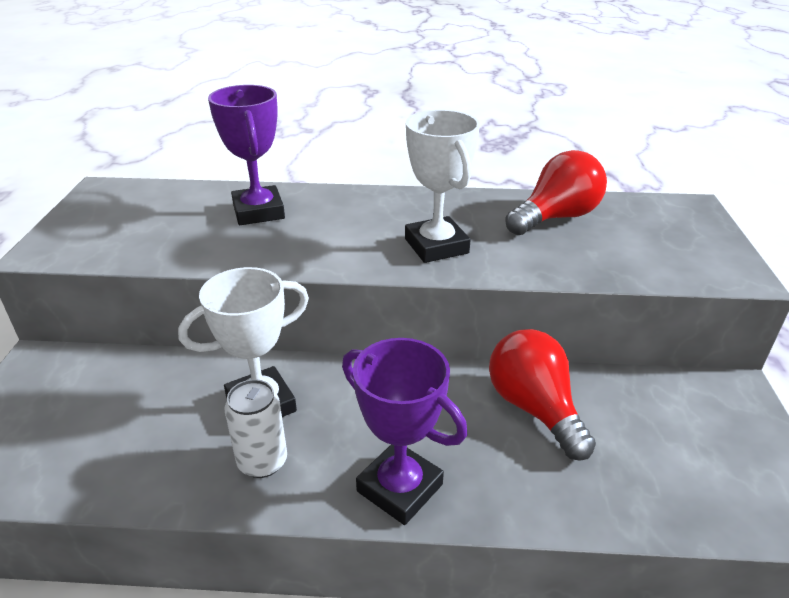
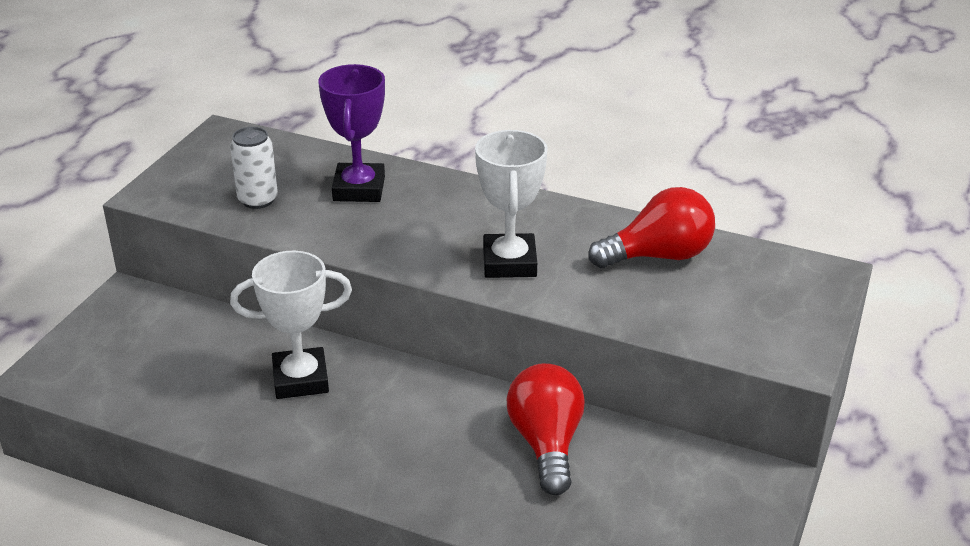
camera: 20 degrees right, 0 degrees up
white can [225,379,287,478] -> white can moved to [230,127,278,209]
purple trophy [342,338,467,525] -> none

